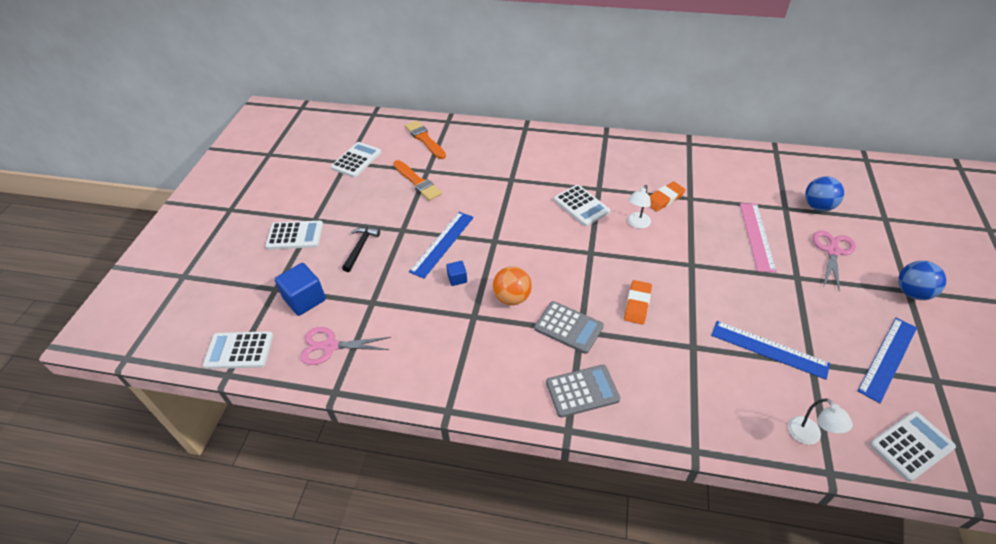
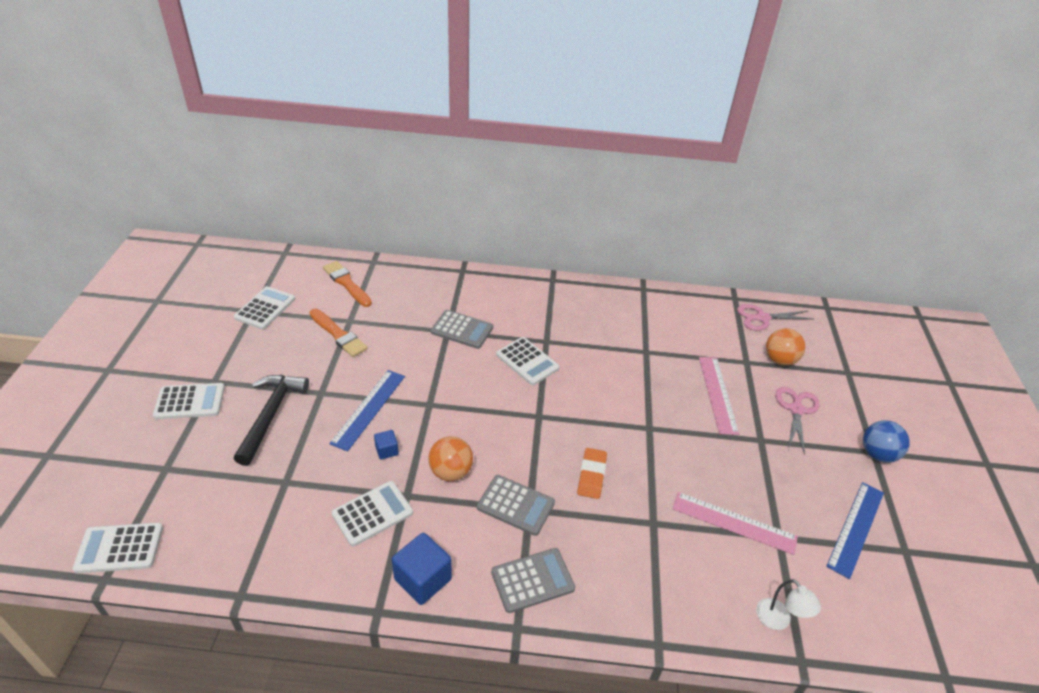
camera: 10 degrees left, 5 degrees down
blue cube [275,263,326,316] -> blue cube moved to [392,533,452,605]
pink scissors [300,327,391,365] -> pink scissors moved to [737,304,813,331]
black hammer [342,227,380,272] -> black hammer [234,375,309,466], size x1.63
white lamp [628,185,651,229] -> none
orange eraser [650,181,686,212] -> none
blue ruler [711,321,830,380] -> pink ruler [672,492,798,555]
blue ball [805,176,844,211] -> orange ball [766,328,805,365]
white calculator [869,411,956,482] -> white calculator moved to [332,481,413,546]
none -> grey calculator [431,310,493,349]

